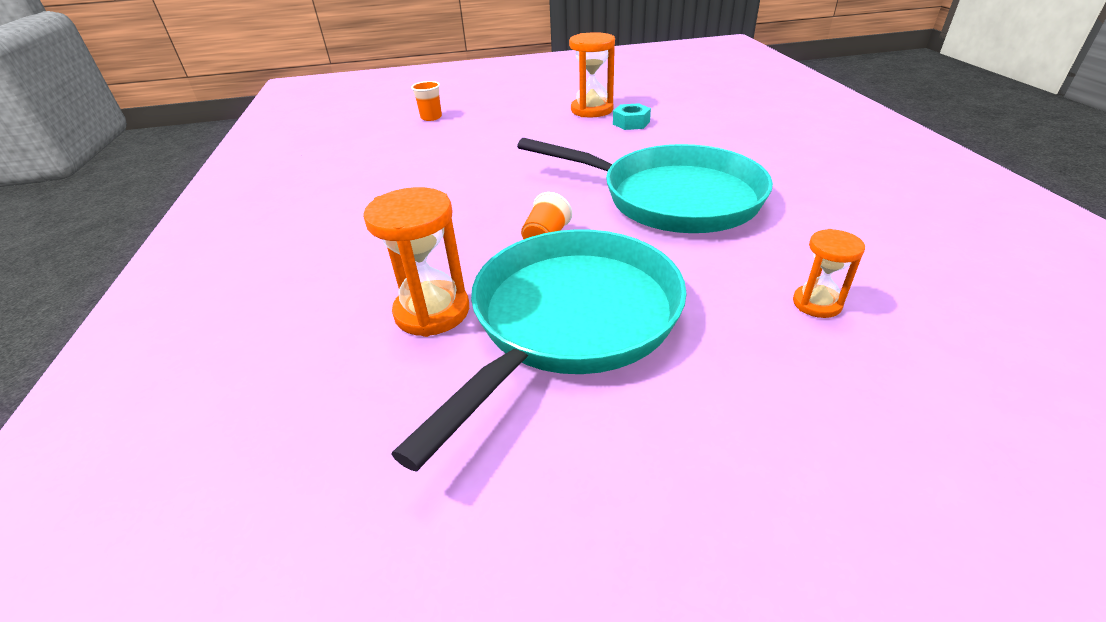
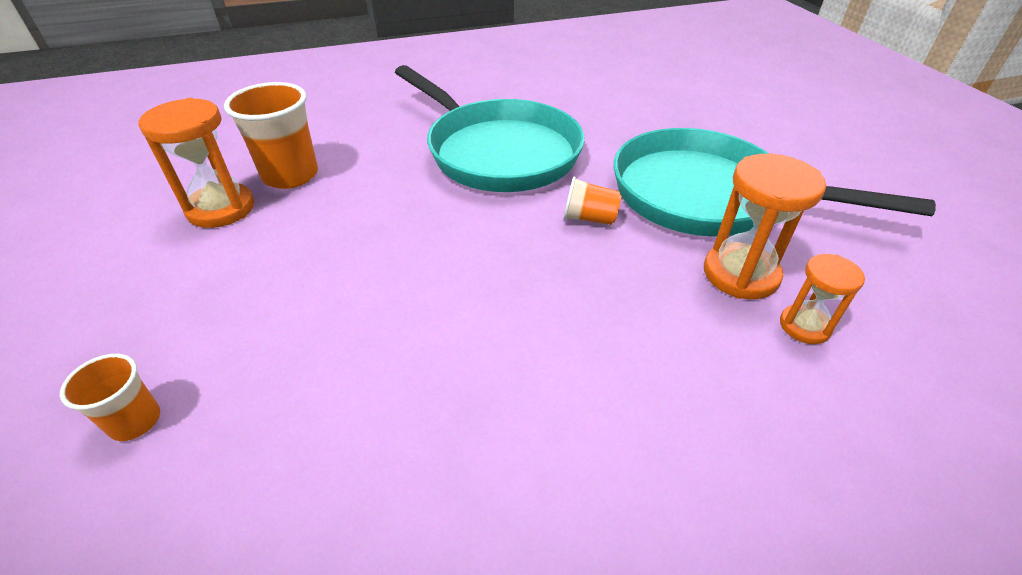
camera: 100 degrees left, 5 degrees up
turquoise pan [517,138,773,233] -> turquoise pan turned 120 degrees clockwise [395,65,585,192]
turquoise nut [613,103,651,130] -> orange cup [224,82,318,189]
orange hourglass [793,229,865,318] -> orange hourglass moved to [780,254,865,344]

